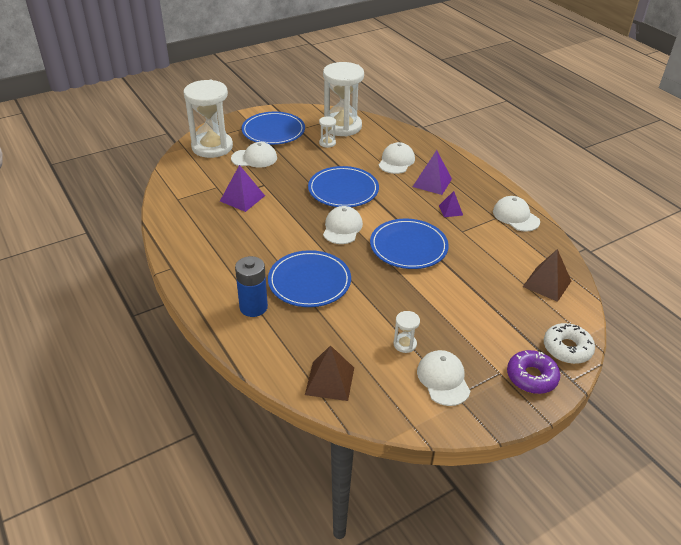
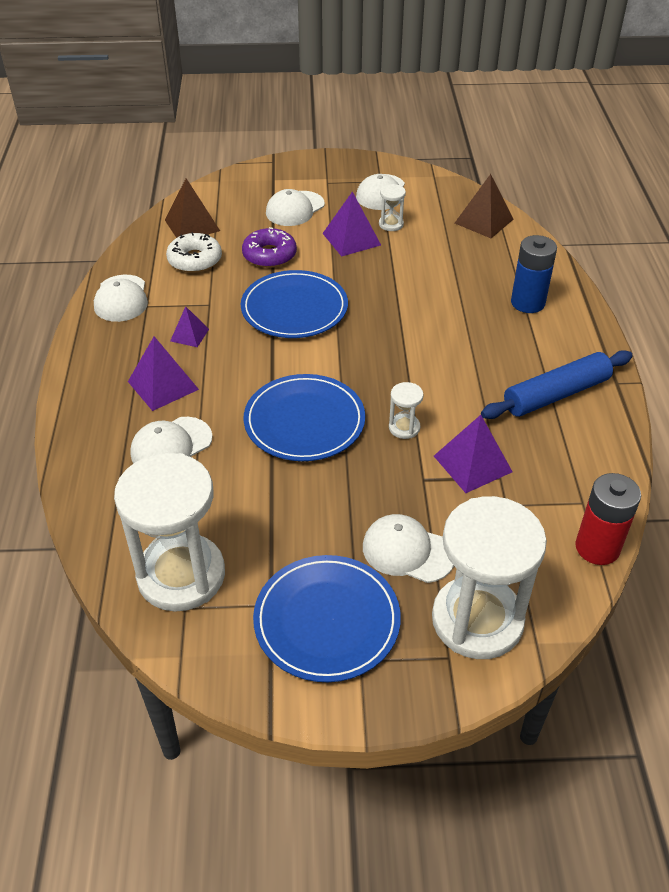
camera: 150 degrees left, 5 degrees up
blue plate [268,250,351,307] -> none
white hourglass [319,116,336,148] -> white hourglass moved to [389,382,424,439]
white cap [323,206,363,244] -> white cap moved to [266,189,325,226]
purple donut [507,350,560,394] -> purple donut moved to [242,227,297,268]
white donut [544,323,595,364] -> white donut moved to [166,232,222,273]
none -> purple pyramid [322,191,381,257]
none -> blue rolling pin [481,350,633,419]
none -> red battery [575,473,641,565]

